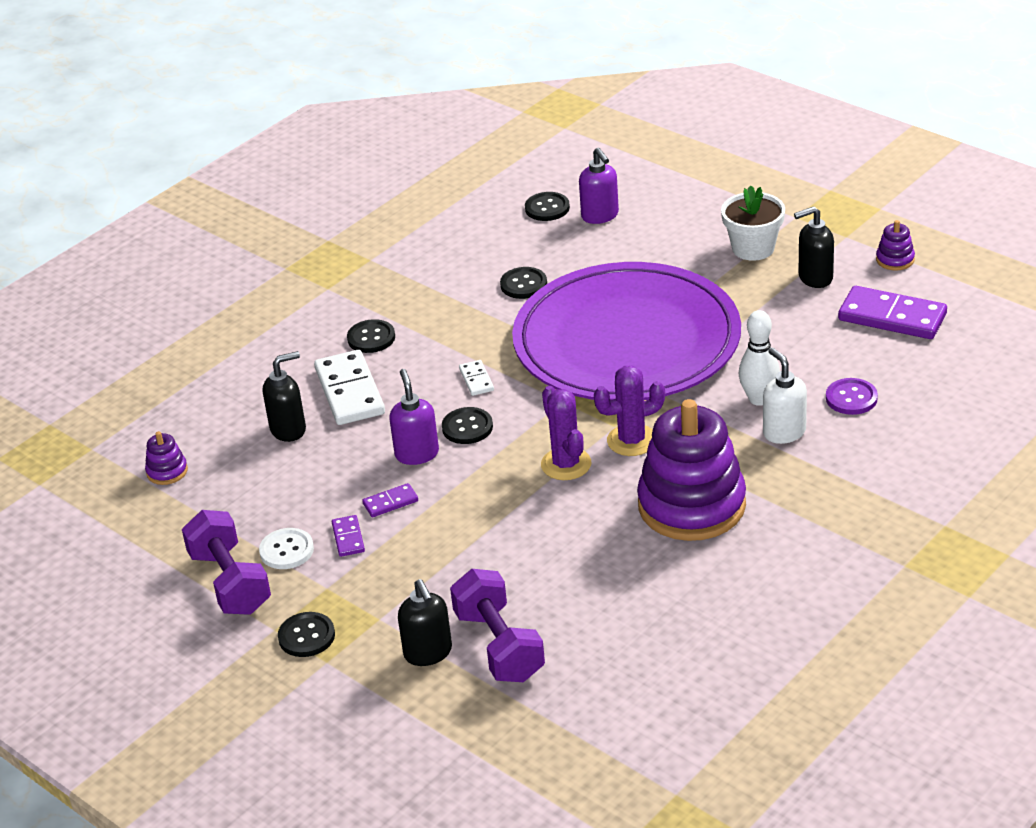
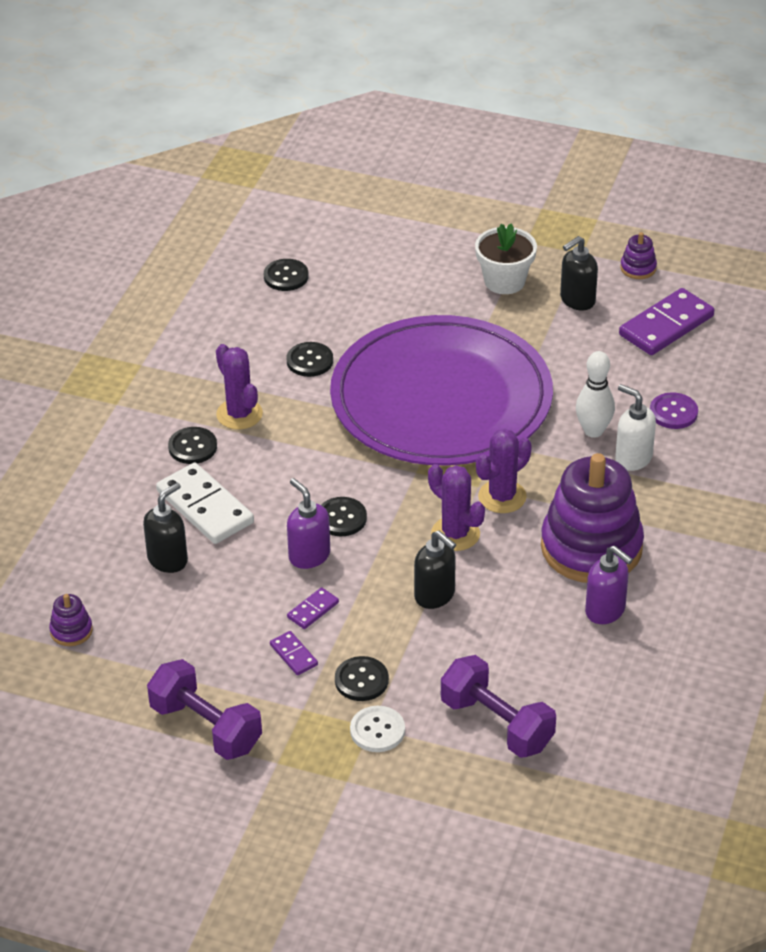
camera: 25 degrees left, 5 degrees up
white button [259,528,314,569] -> white button moved to [350,706,405,752]
black button [278,612,335,657] -> black button moved to [335,656,389,701]
black soap dispenser [398,579,452,666] -> black soap dispenser moved to [414,531,456,609]
white domino [459,360,494,396] -> none
purple soap dispenser [579,148,619,224] -> purple soap dispenser moved to [585,545,633,624]
purple domino [838,286,947,339] -> purple domino turned 45 degrees counterclockwise [619,288,715,355]
none -> purple cactus [216,344,263,430]

